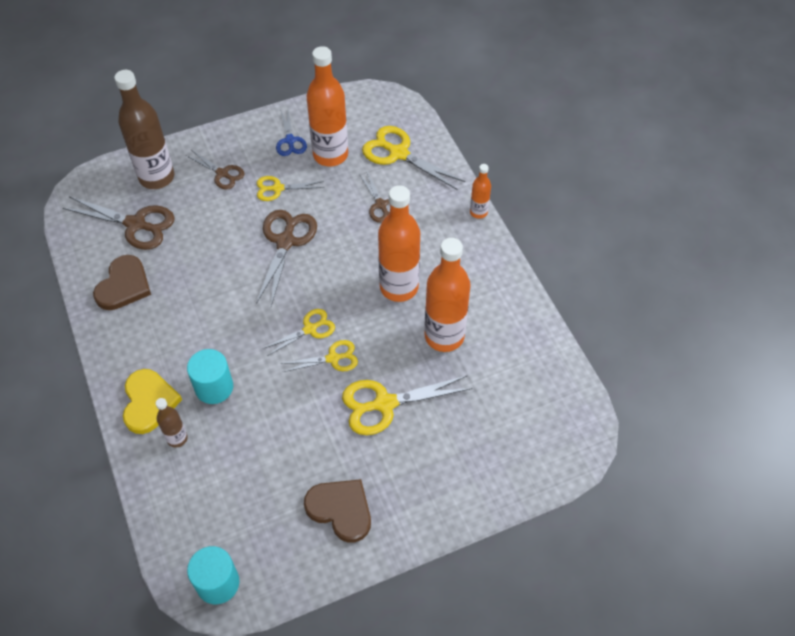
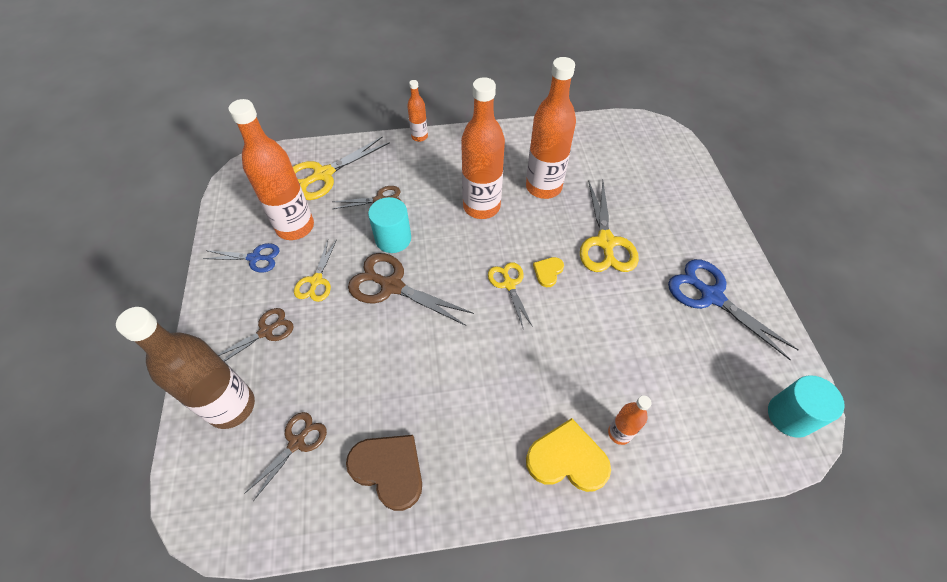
camera: 75 degrees left, 0 degrees up
brown scissors [63,197,175,250] -> brown scissors [244,412,327,501], size x0.60
brown bottle [156,398,188,448] -> orange bottle [608,395,652,445]
turquoise cylinder [187,349,233,404] -> turquoise cylinder moved to [368,197,411,253]
yellow scissors [281,340,358,372] -> yellow heart [533,257,564,287]
brown heart [304,479,371,542] -> blue scissors [668,259,799,360]

